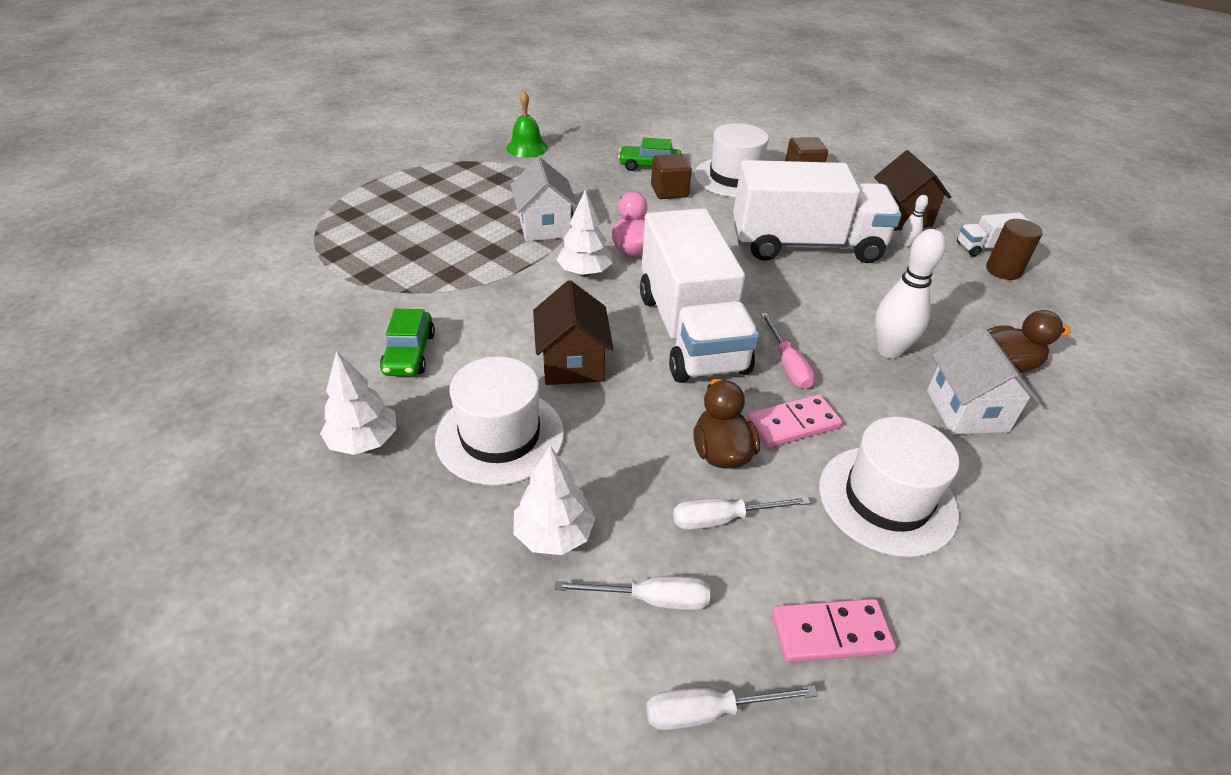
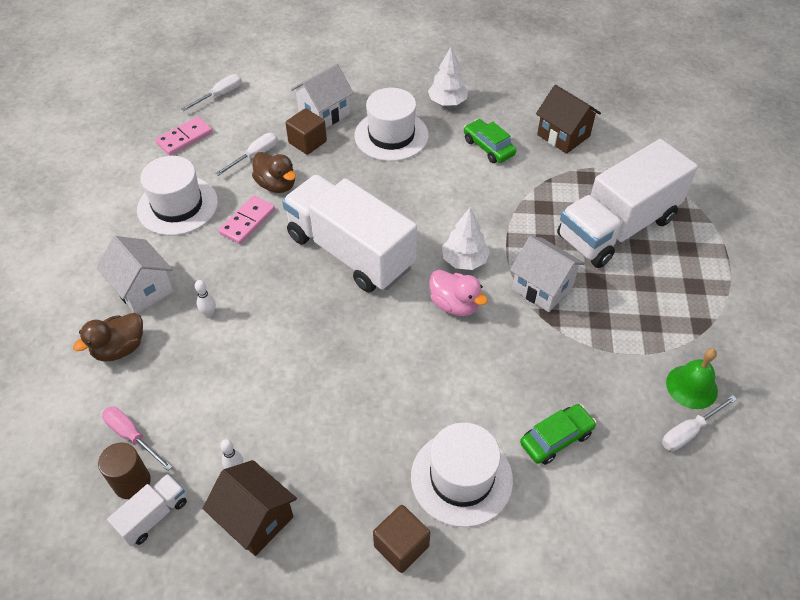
camera: 145 degrees right, 10 degrees up
white tree [513,446,595,555] -> white house [291,64,354,128]
brown house [533,280,614,385] -> brown house moved to [536,85,601,154]
white screwdriver [554,576,710,610] -> white screwdriver moved to [662,395,737,451]
brown cube [651,154,692,199] -> brown cube moved to [286,108,327,155]
white truck [733,160,901,263] -> white truck moved to [557,139,698,268]
pink screwdriver [761,313,815,389] -> pink screwdriver moved to [102,406,172,471]
white bowling pin [875,229,946,359] -> white bowling pin [195,280,216,317], size x0.47

